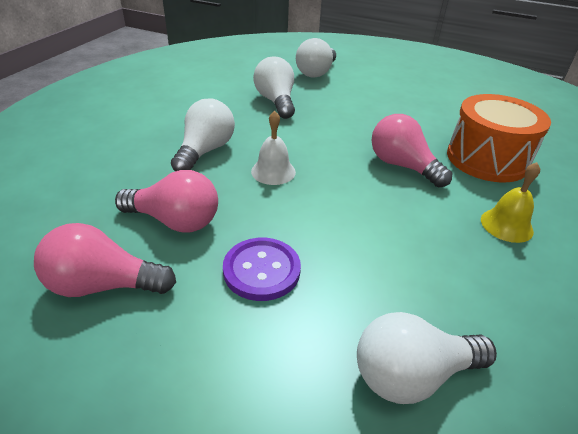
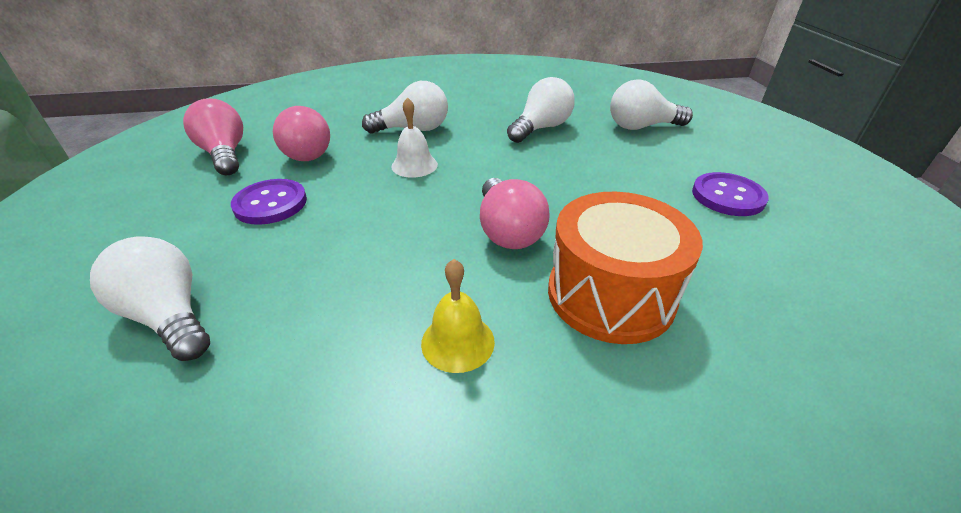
camera: 60 degrees right, 0 degrees up
pink light bulb [371,114,452,188] -> pink light bulb turned 150 degrees clockwise [480,178,550,249]
none -> purple button [692,172,769,216]

